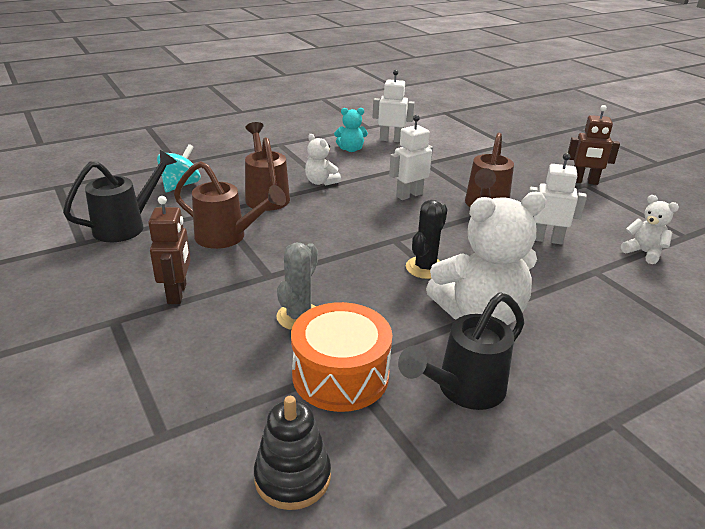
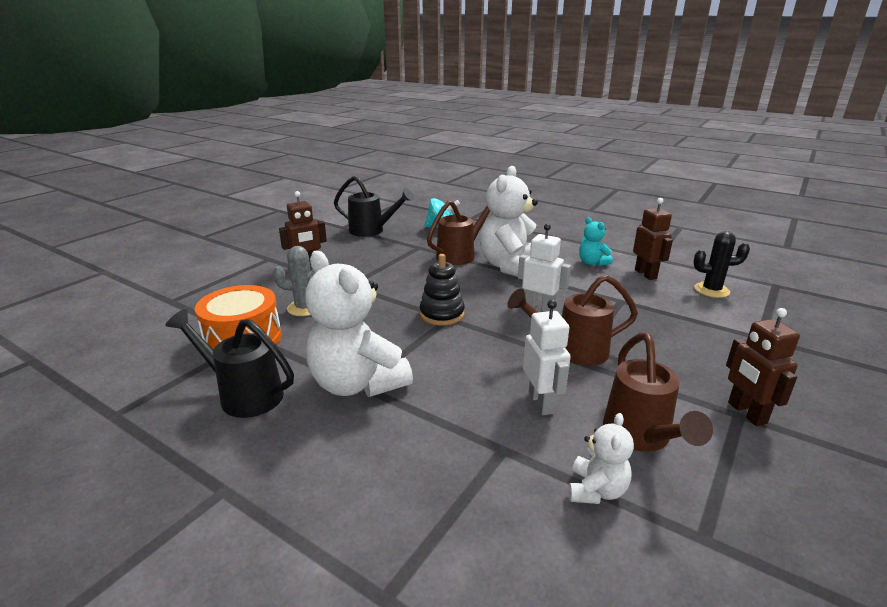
camera: 65 degrees right, 5 degrees down
brown watering can [174,161,286,249] -> brown watering can moved to [603,333,713,452]
black stacking toy [254,396,331,510] -> black stacking toy moved to [420,254,465,326]
white teddy bear [305,134,341,186] -> white teddy bear [480,166,538,277], size x2.05
white robot [373,70,415,142] -> brown robot [633,198,673,280]
black cactus [406,200,448,279] -> black cactus moved to [693,231,750,298]

